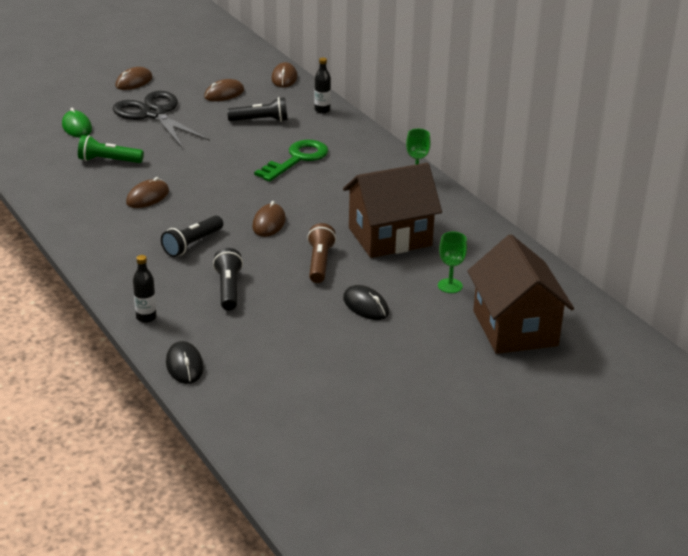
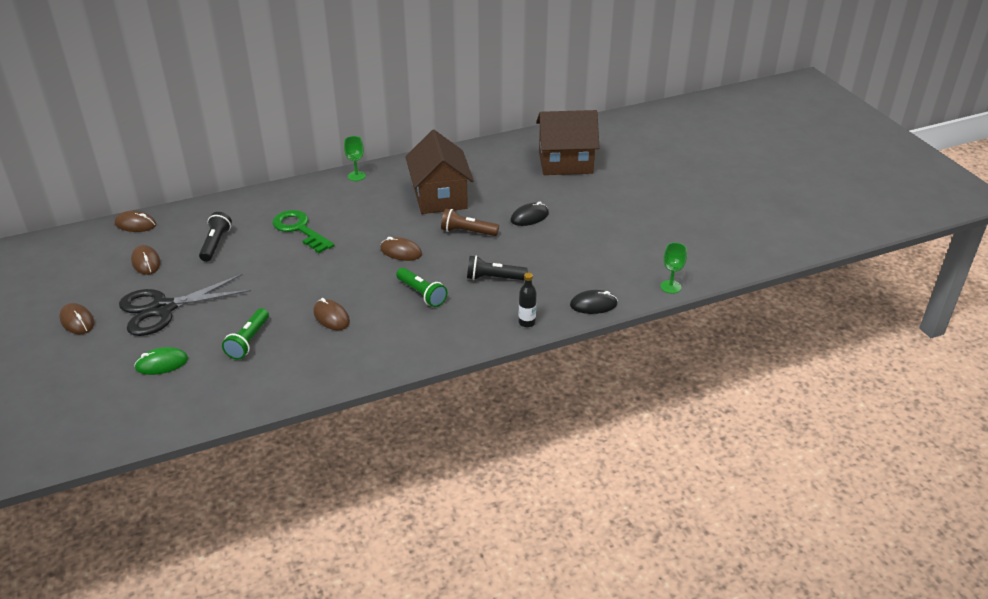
camera: 80 degrees left, 5 degrees up
black flashlight [161,216,223,257] -> green flashlight [396,268,447,307]
black bottle [315,58,331,114] -> none
green goblet [438,232,467,293] -> green goblet moved to [660,243,687,294]

